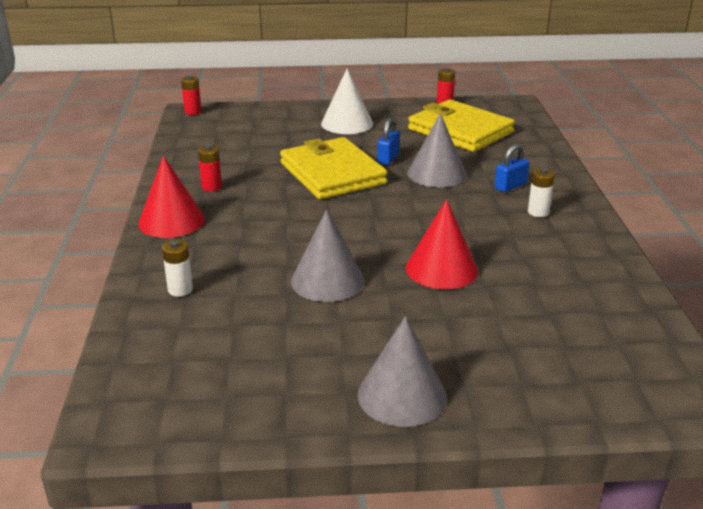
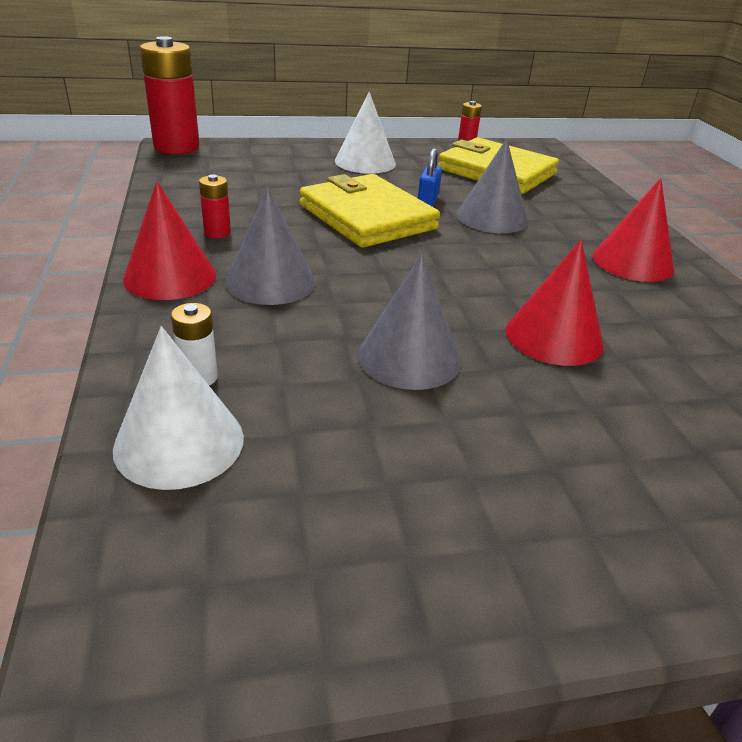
camera: 10 degrees left, 5 degrees up
red battery [181,75,202,115] -> red battery [140,36,200,154], size x2.21
grey cone [358,316,447,427] -> grey cone moved to [225,187,316,305]
blue padlock [495,144,529,192] -> none
white battery [528,168,555,217] -> red cone [592,178,674,282]
none -> white cone [113,326,244,490]

